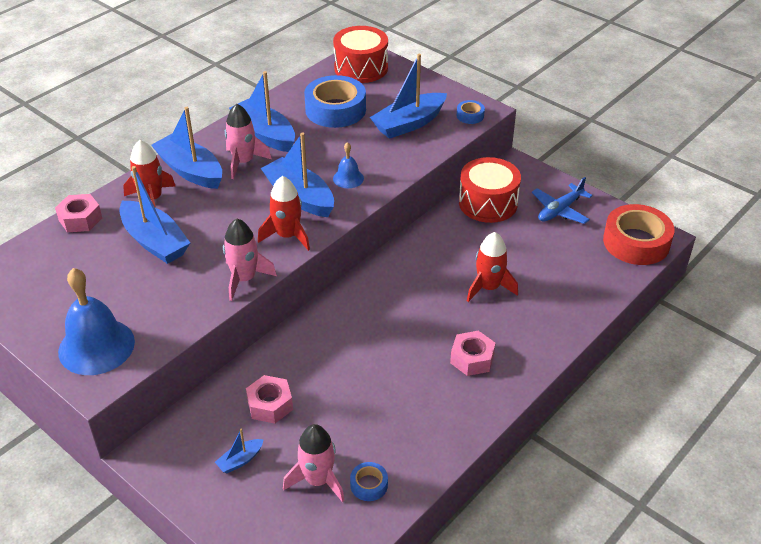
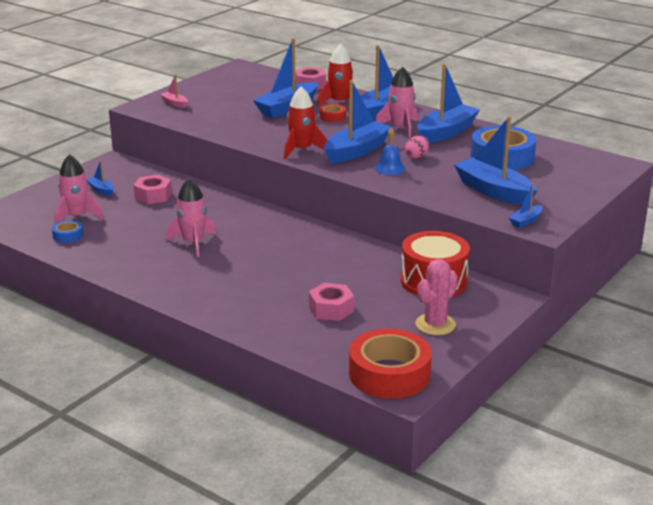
camera: 85 degrees right, 15 degrees down
blue bell [58,268,135,375] -> pink boat [160,74,188,108]
pink rocket [223,218,277,301] -> pink rocket moved to [166,178,216,257]
red drum [333,26,388,83] -> none
pink nut [450,331,496,376] -> pink nut moved to [309,283,354,321]
blue tape [457,100,485,124] -> blue boat [509,183,543,228]
red rocket [467,232,518,302] -> none
blue plane [532,177,592,224] -> pink cactus [415,259,458,335]
none -> red tape [320,104,346,122]
none -> pink egg [405,136,429,159]

